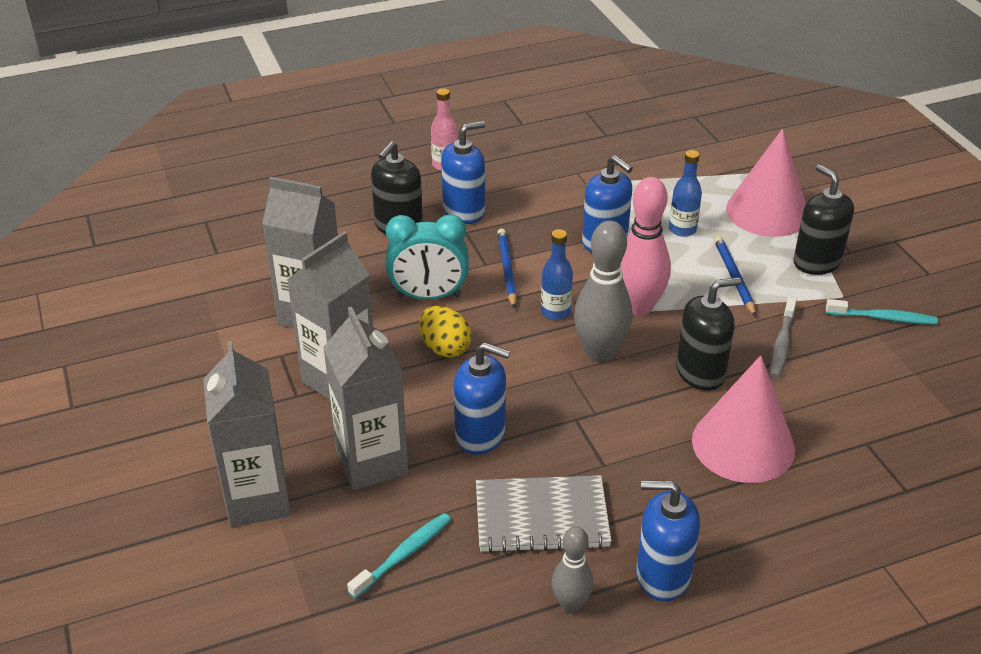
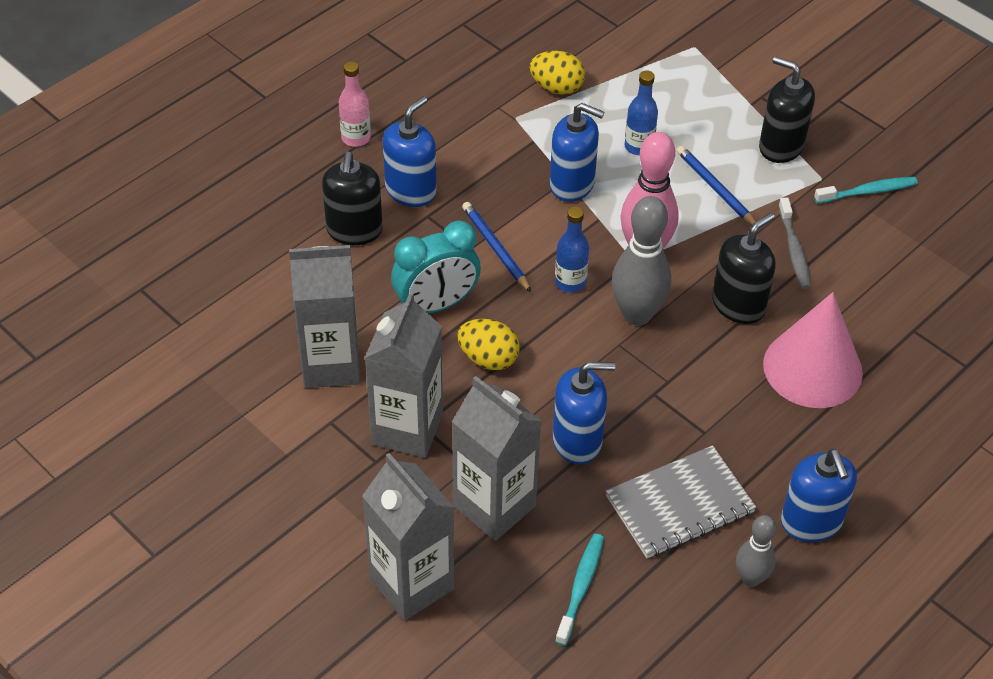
camera: 25 degrees left, 10 degrees up
blue soap dispenser [636,481,700,601] -> blue soap dispenser turned 90 degrees counterclockwise [781,449,857,542]
pink cone [726,129,806,237] -> none
none -> yellow egg [529,51,585,95]

